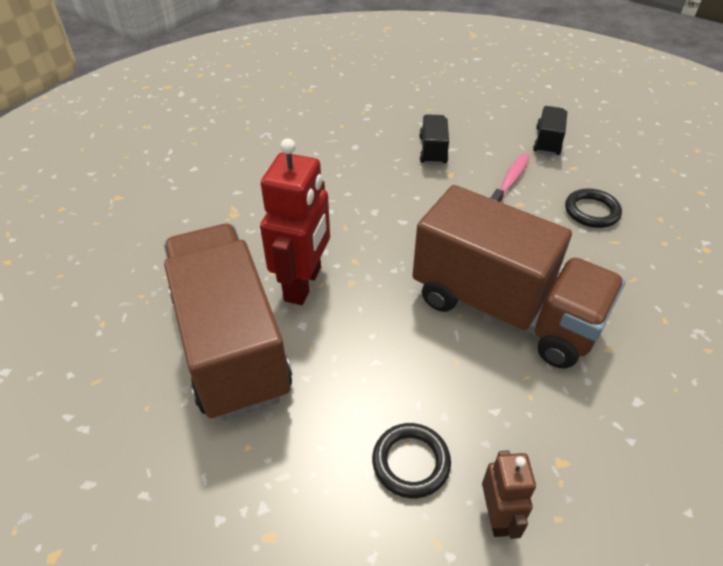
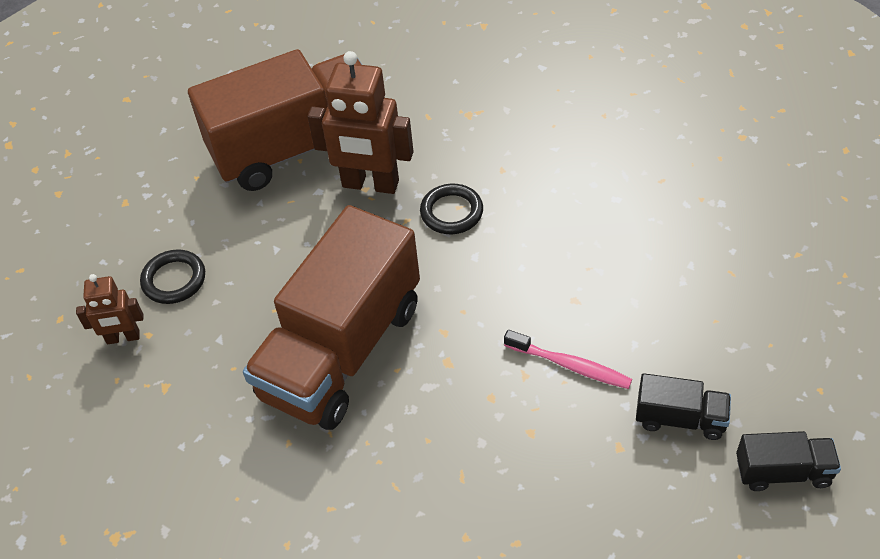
camera: 90 degrees right, 5 degrees up
red robot [260,138,330,305] -> brown robot [307,51,414,194]
black truck [419,115,449,165] -> black truck moved to [736,431,841,491]
black ring [565,188,622,228] -> black ring moved to [420,184,483,234]

